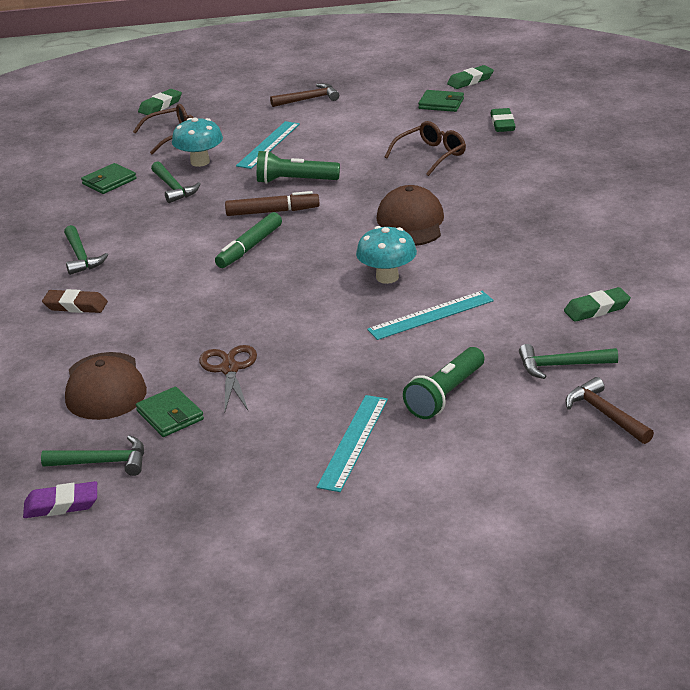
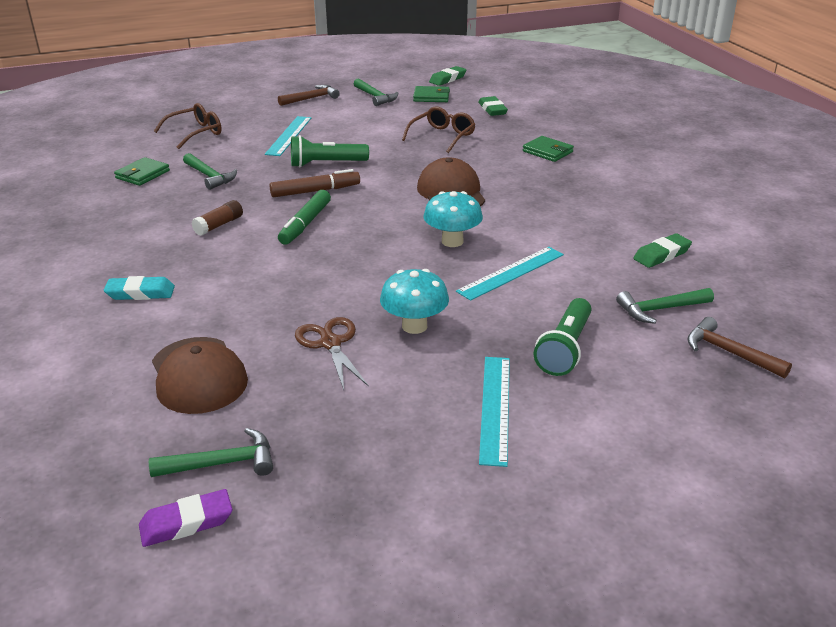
camera: 15 degrees left, 0 degrees up
brown eraser [42,289,108,313] -> turquoise eraser [104,276,175,300]
green hammer [64,225,108,275] -> green hammer moved to [354,78,398,106]
green wallet [136,387,204,437] -> green wallet moved to [523,136,574,162]
green eraser [138,89,182,115] -> none
turquoise mushroom [172,118,223,167] -> turquoise mushroom moved to [380,269,449,334]
none -> brown glue stick [191,200,243,236]

